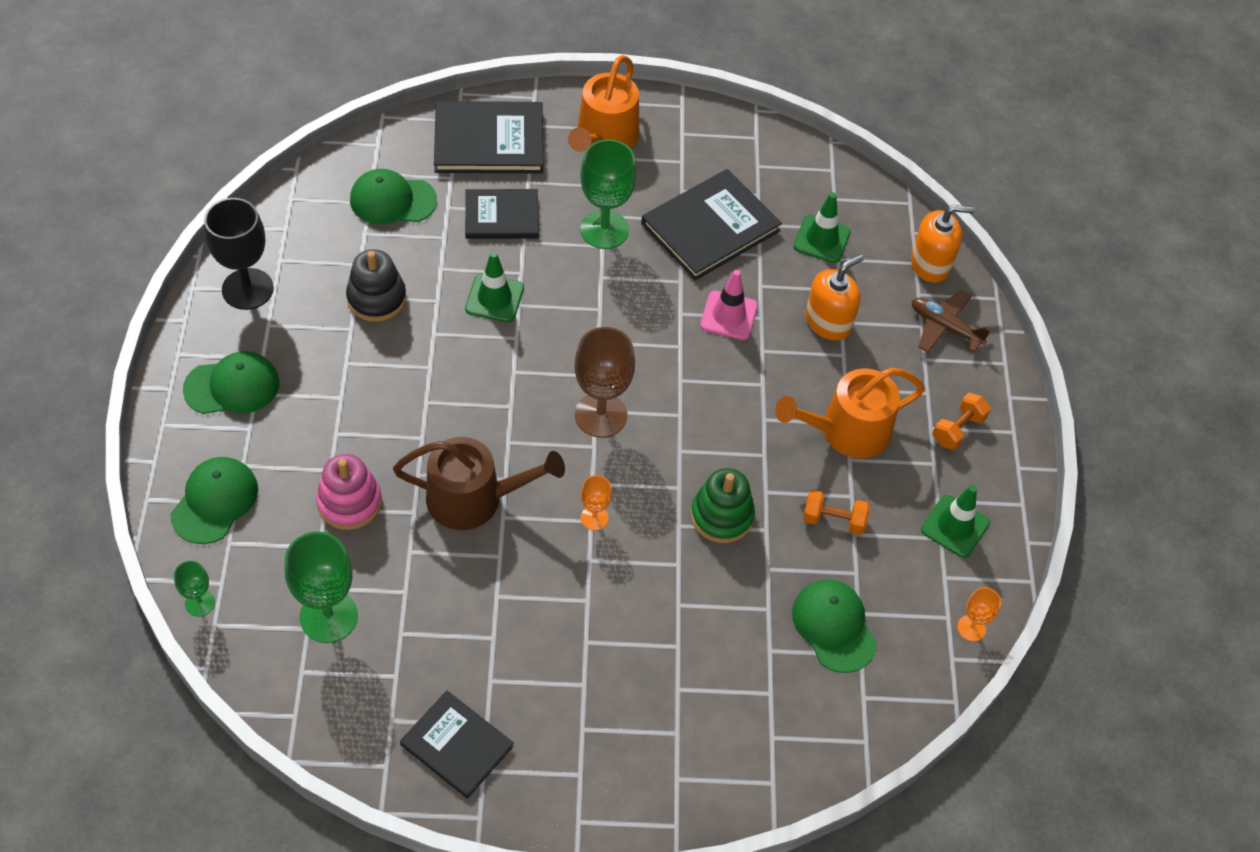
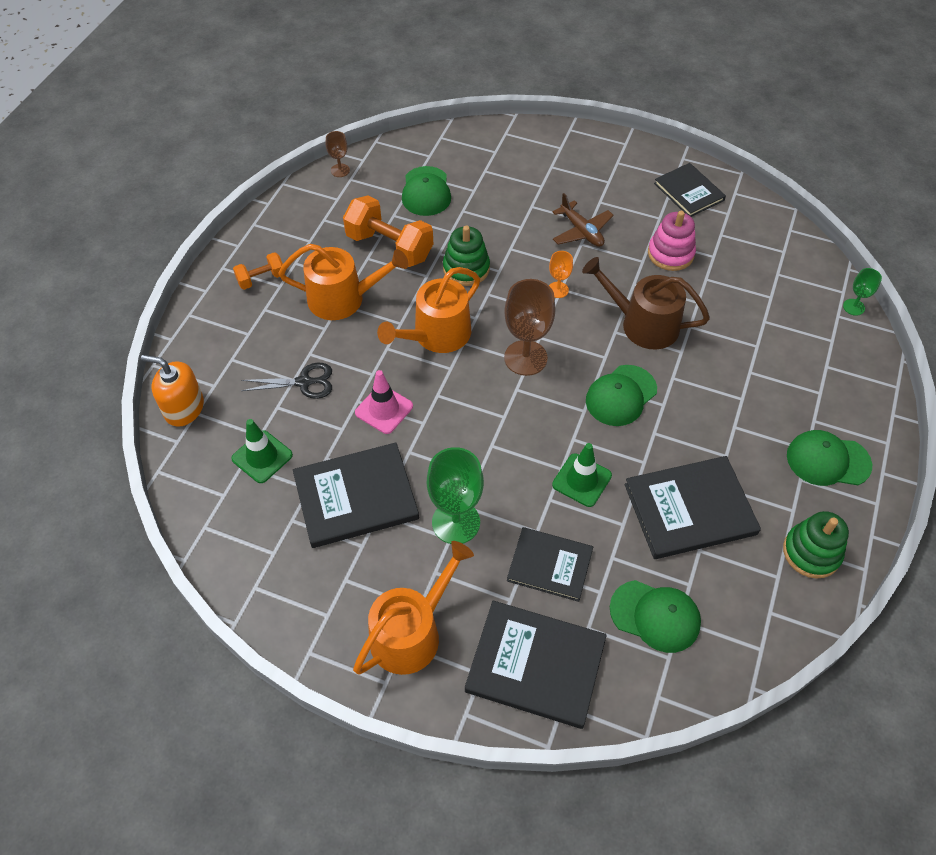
camera: 155 degrees left, 0 degrees up
green cap [170,457,258,544] -> green cap moved to [586,365,657,426]
black goblet [204,198,274,310] -> green stacking toy [783,511,849,579]
green goblet [285,532,358,643] -> none
pink stacking toy [316,454,382,530] -> pink stacking toy moved to [648,211,696,271]
black stacking toy [346,249,406,322] -> black book [624,456,761,559]
orange dumbbell [803,490,870,535] -> orange dumbbell [343,195,433,267], size x1.87
orange soap dispenser [805,254,864,340] -> black scissors [241,363,332,399]
brown plane [912,290,991,353] -> brown plane moved to [553,193,614,247]
green traffic cone [921,485,990,558] -> none
orange goblet [957,587,1001,641] -> brown goblet [326,131,350,177]
none -> orange watering can [377,267,480,353]

